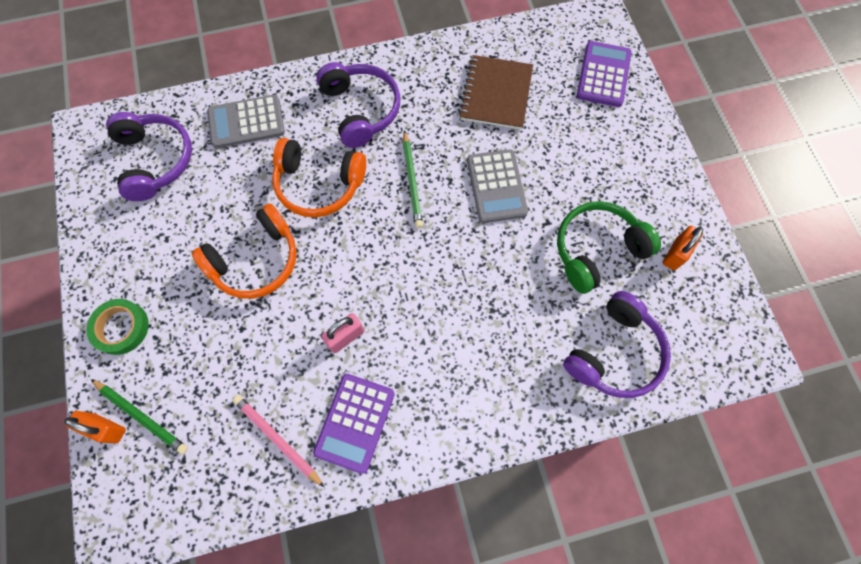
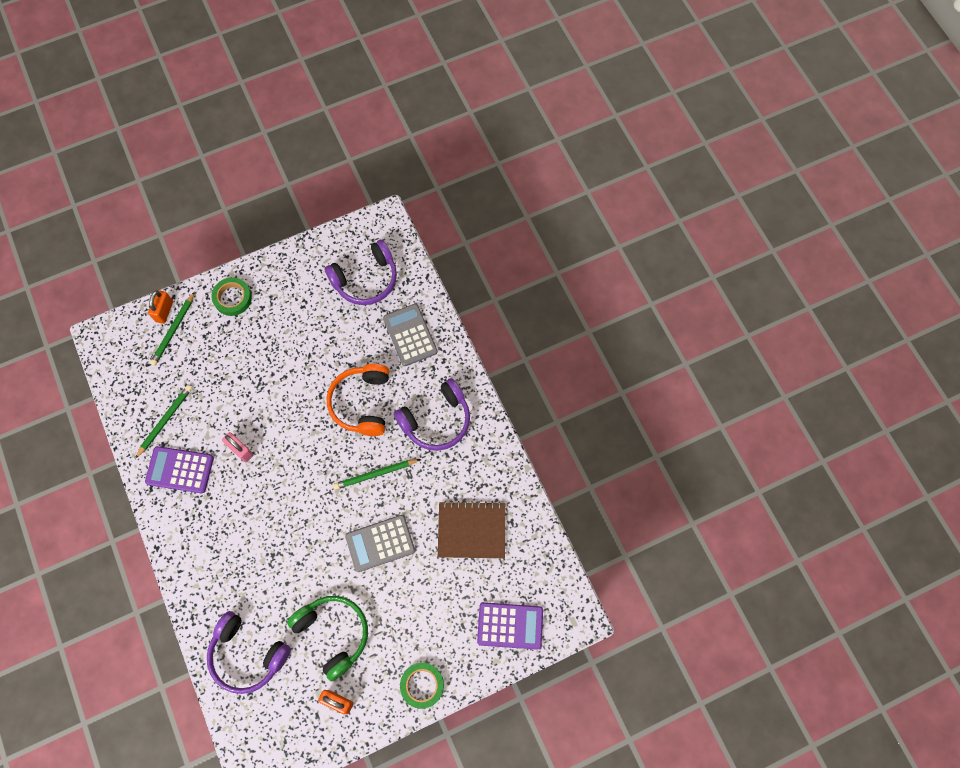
camera: 80 degrees right, 0 degrees up
orange headphones [192,203,297,299] -> none
pink pencil [233,395,324,487] -> green pencil [135,385,192,459]
none -> green tape [400,663,444,709]

